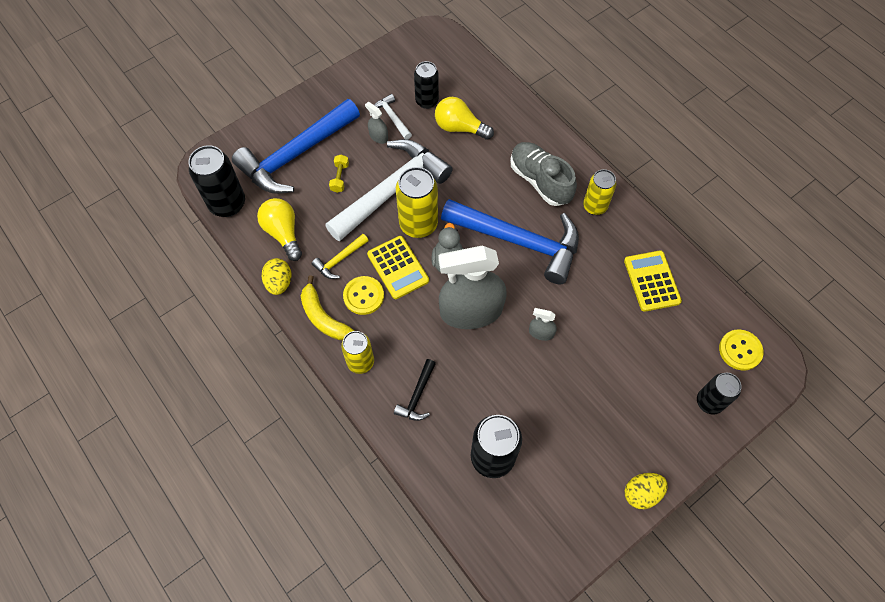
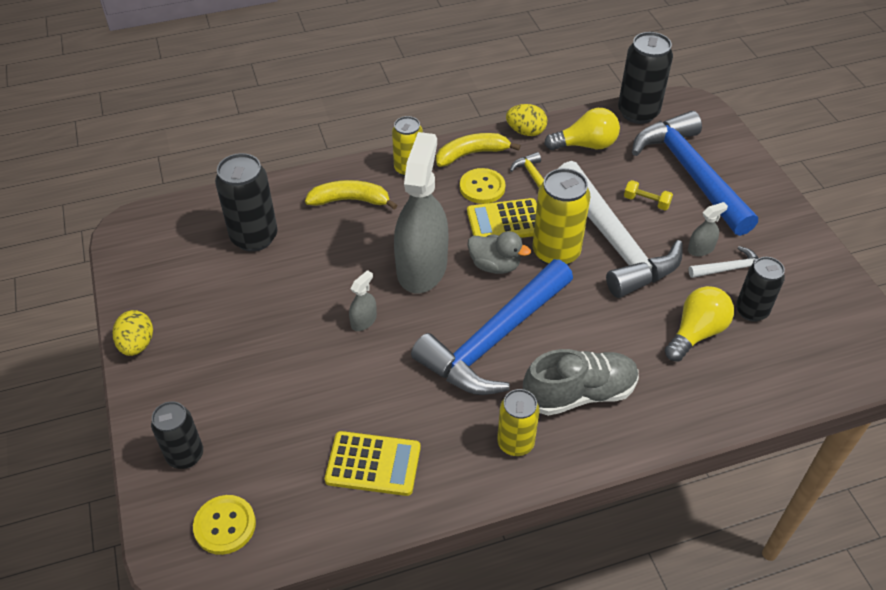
camera: 110 degrees right, 15 degrees down
black hammer [394,359,436,421] -> yellow banana [305,180,397,209]

